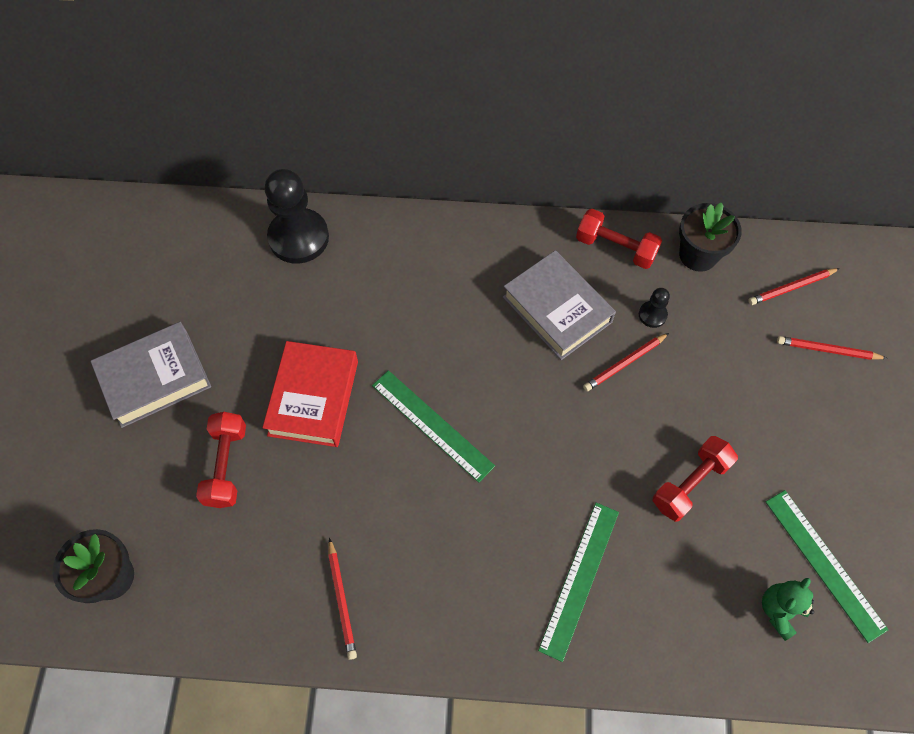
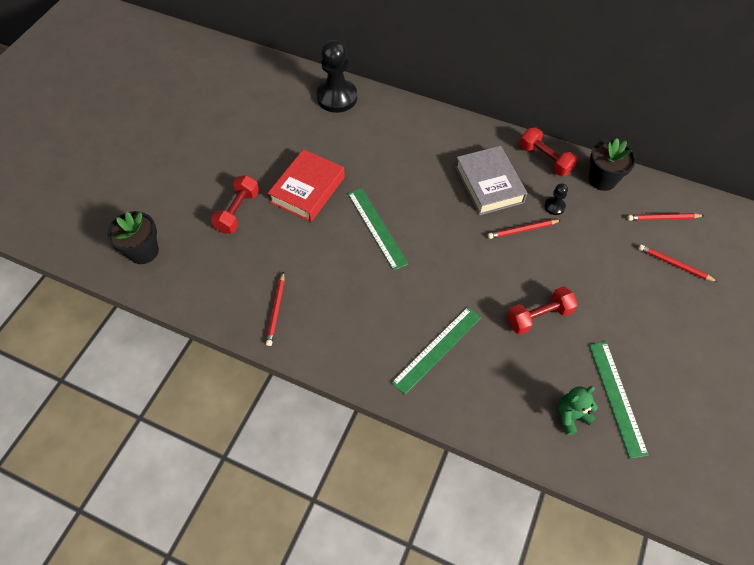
camera: 20 degrees right, 5 degrees down
grey book [91,322,211,428] -> none

